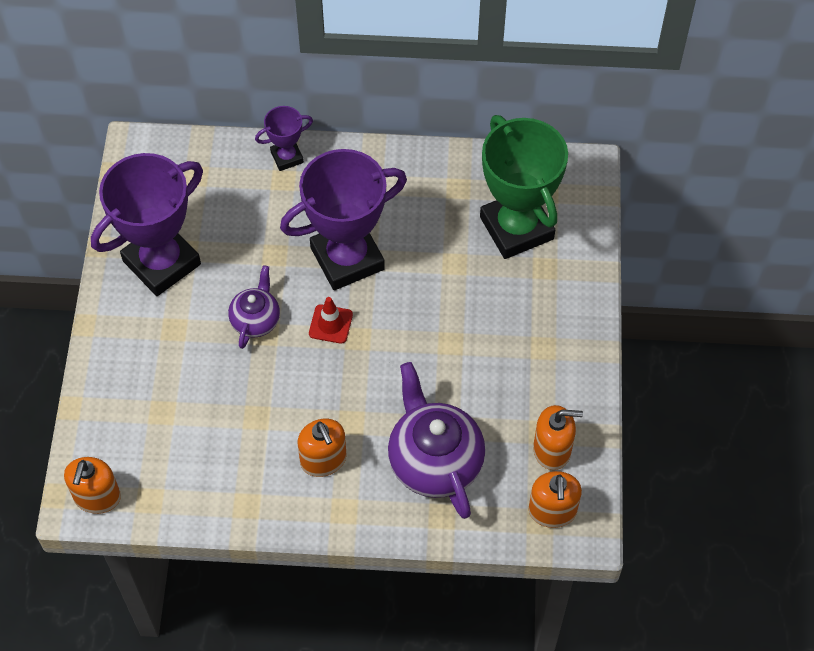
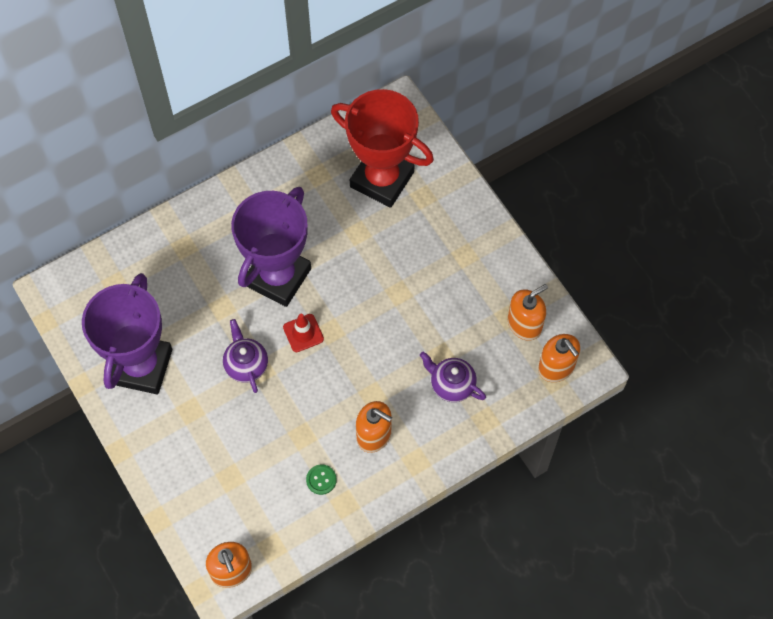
camera: 35 degrees left, 5 degrees up
purple trophy [255,106,313,171] -> none
purple teapot [388,362,485,519] -> purple teapot [420,352,486,402], size x0.56
green trophy [480,115,568,259] -> red trophy [331,89,434,208]
none -> green button [306,464,337,495]

